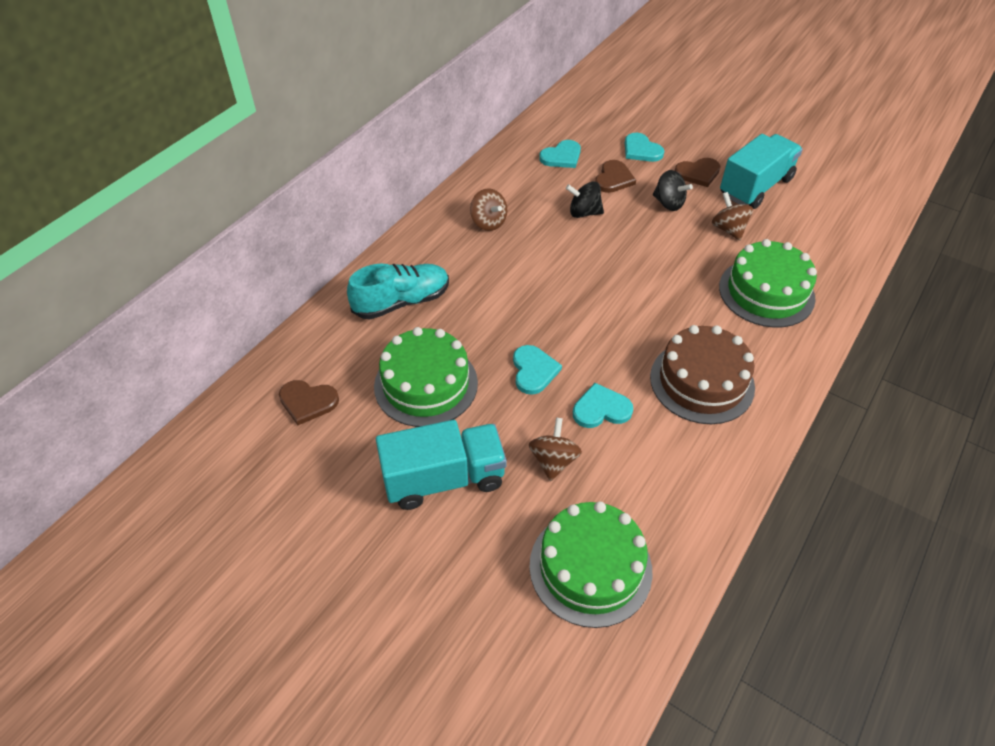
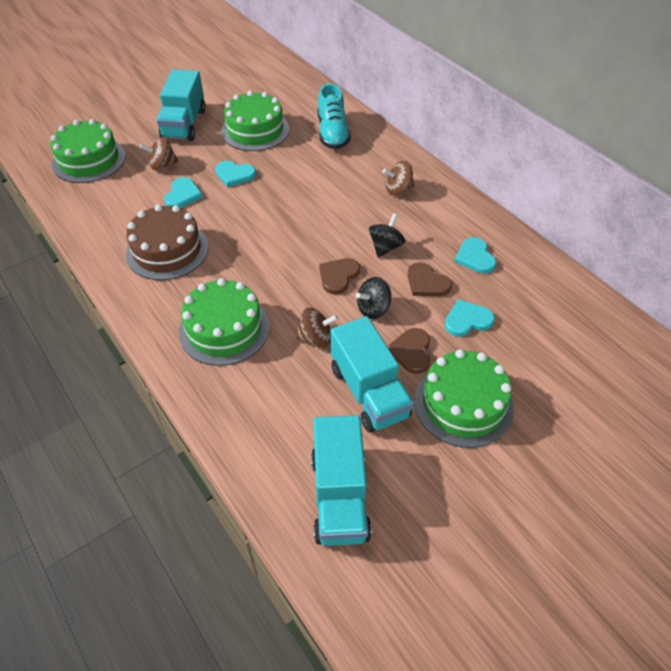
camera: 110 degrees right, 0 degrees up
brown heart [279,380,339,425] -> brown heart moved to [319,258,360,294]
brown spinning top [529,417,582,481] -> brown spinning top turned 135 degrees clockwise [140,137,179,170]
none -> turquoise truck [311,415,372,546]
none -> green cake [414,349,514,448]

